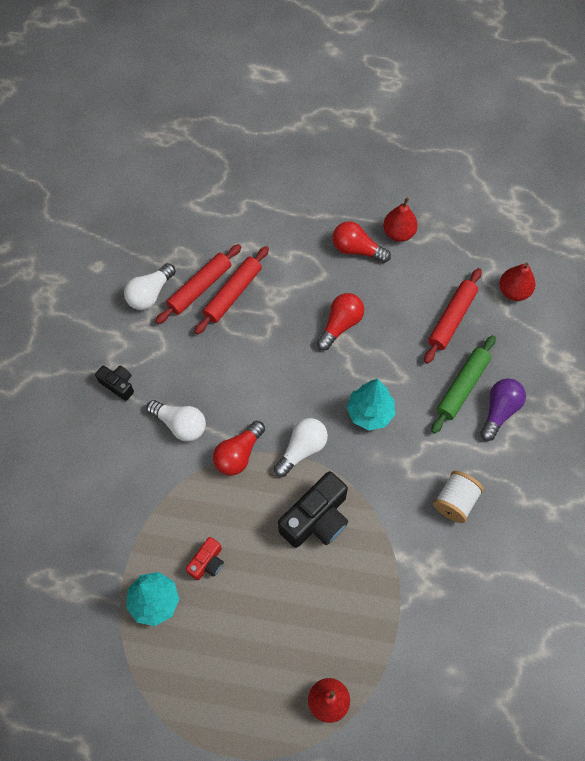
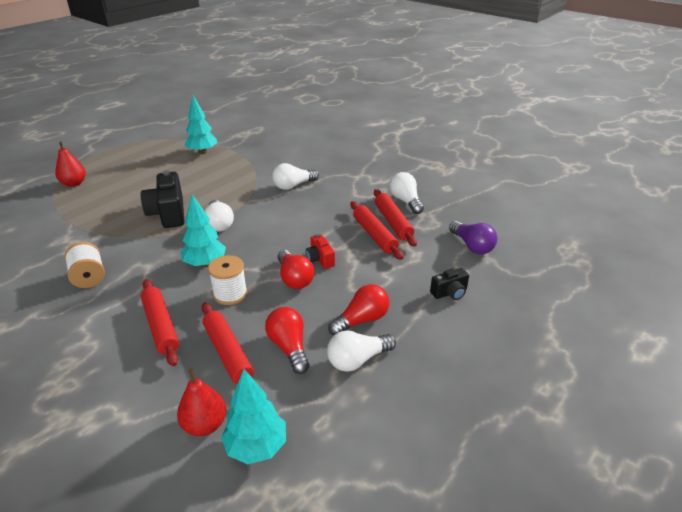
camera: 120 degrees right, 30 degrees down
black camera [95,365,134,401] -> black camera moved to [430,268,469,300]
red camera [186,537,224,580] -> red camera moved to [306,234,335,269]
red light bulb [213,421,265,476] -> red light bulb moved to [265,307,309,374]
red pear [383,198,418,242] -> white light bulb [327,330,396,372]
green rolling pin [431,335,496,434] -> red rolling pin [141,279,179,366]
purple light bulb [480,378,526,441] -> purple light bulb moved to [449,221,498,254]
none -> white spool [208,255,247,305]
none -> turquoise tree [221,369,286,464]

